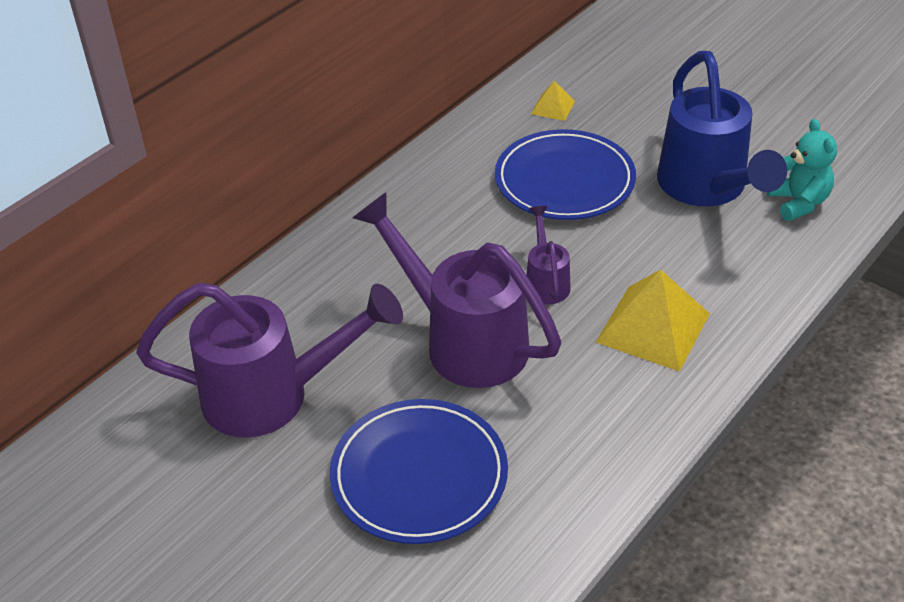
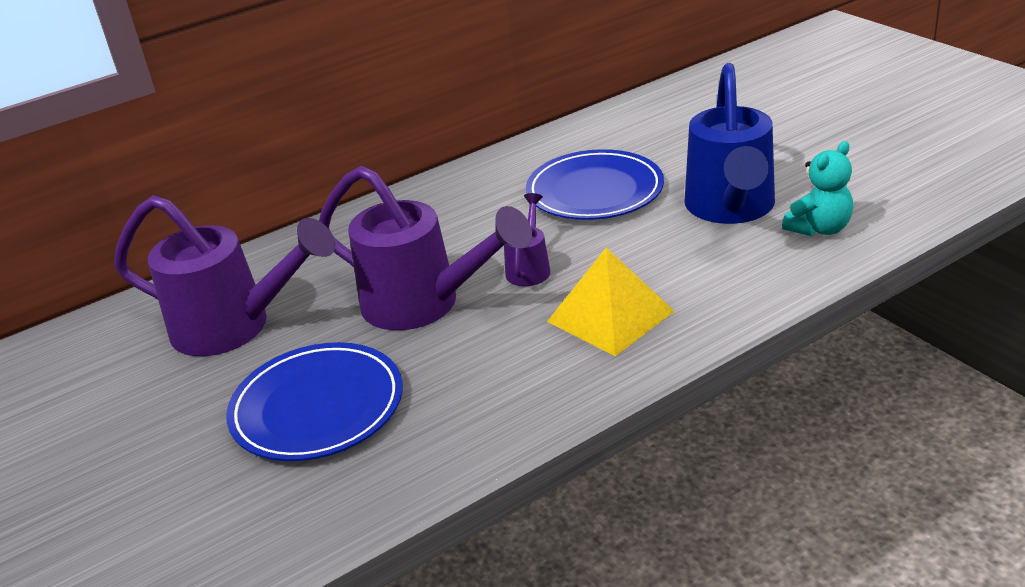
camera: 20 degrees right, 10 degrees down
purple watering can [353,192,561,388] -> purple watering can turned 150 degrees clockwise [319,166,532,330]
yellow pyramid [531,81,575,121] -> none
turquoise teddy bear [767,119,837,221] -> turquoise teddy bear turned 45 degrees clockwise [782,141,853,236]

